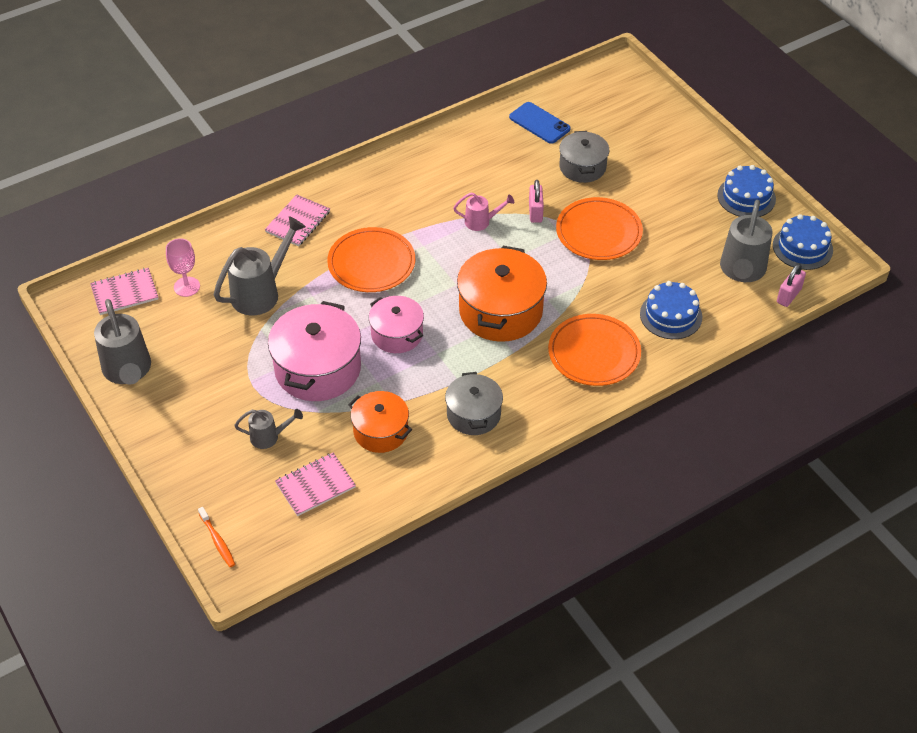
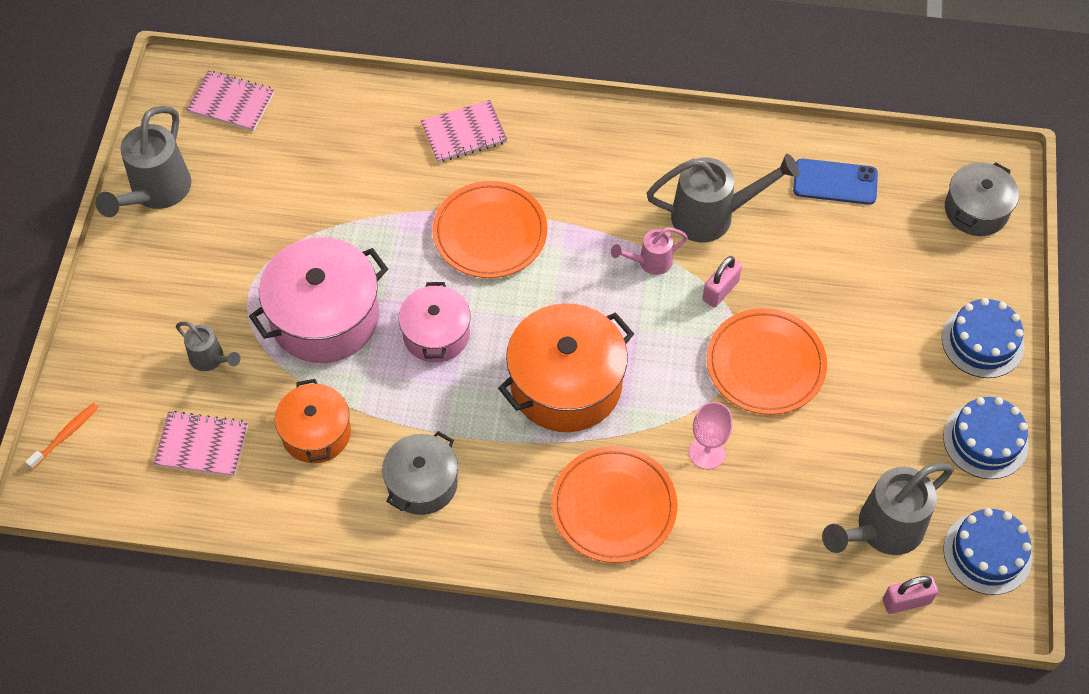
camera: 40 degrees right, 10 degrees up
pink goblet [166,238,200,297] -> pink goblet moved to [689,402,733,469]
orange toothbrush [198,507,235,567] -> orange toothbrush turned 150 degrees counterclockwise [25,403,99,470]
grey watering can [214,216,306,315] -> grey watering can moved to [647,154,799,242]
pink watering can [453,193,514,231] -> pink watering can turned 120 degrees clockwise [611,227,688,275]
blue phone [509,102,571,144] -> blue phone turned 75 degrees counterclockwise [793,159,878,205]
grey pot [559,131,609,183] -> grey pot moved to [945,162,1019,236]
blue cake [640,281,702,339] -> blue cake moved to [942,298,1024,378]

